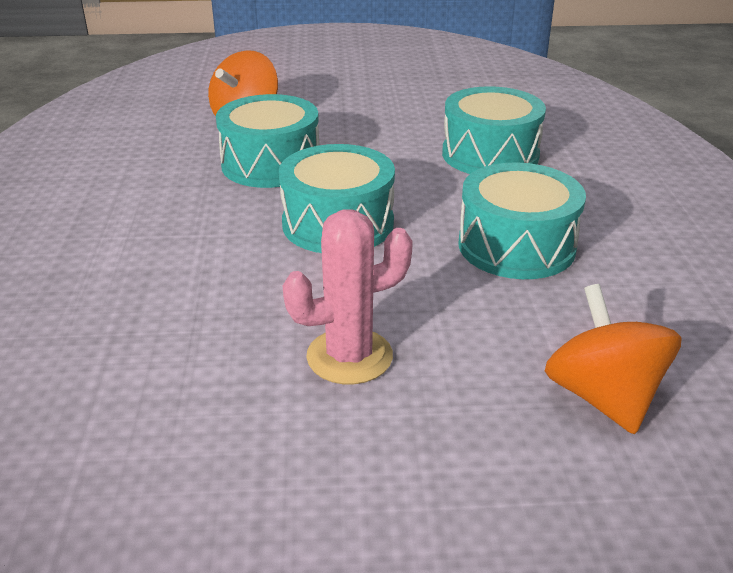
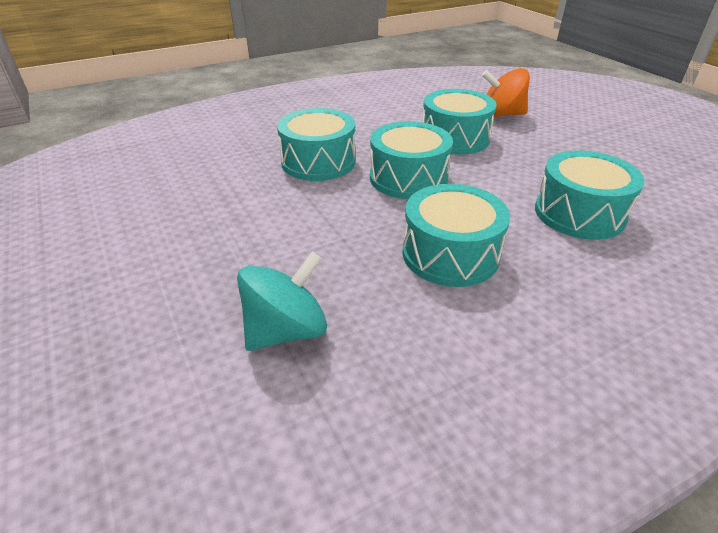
camera: 65 degrees right, 5 degrees up
pink cactus [283,209,413,384] -> none
orange spinning top [545,284,682,434] -> turquoise spinning top [237,252,327,351]
none -> turquoise drum [277,108,355,181]

